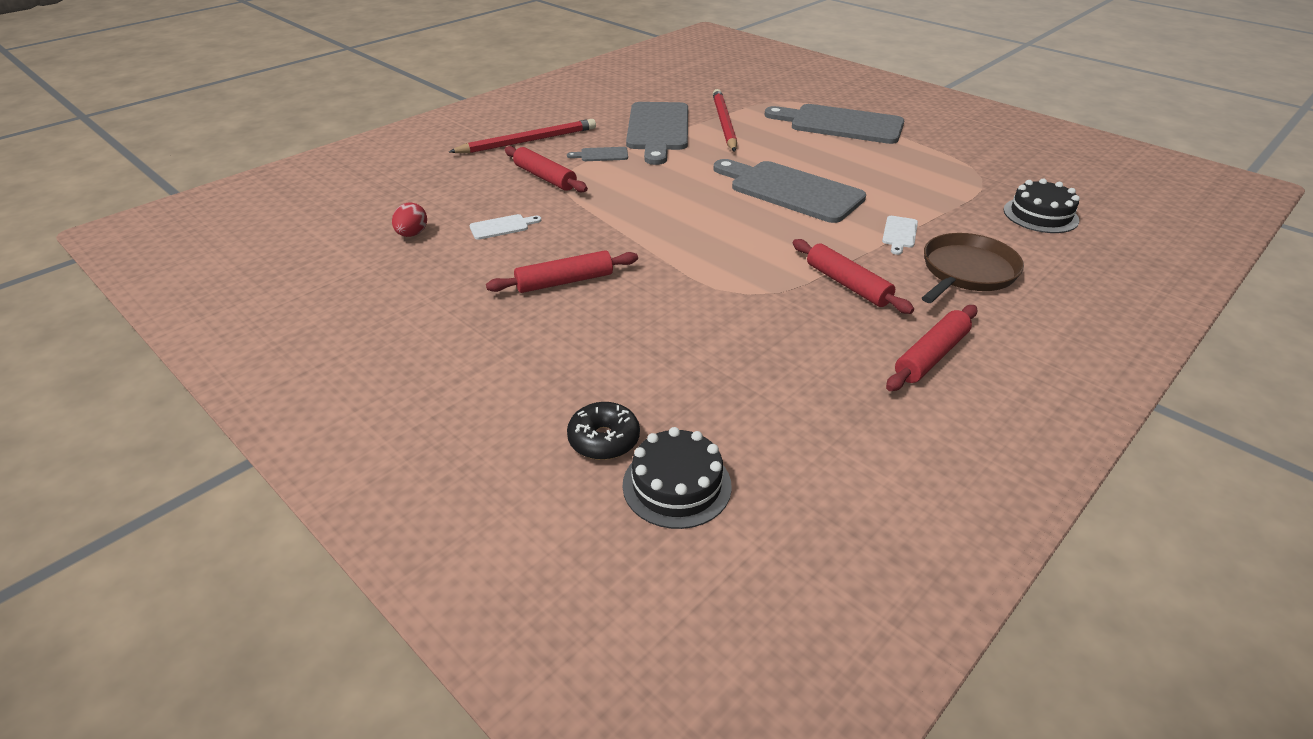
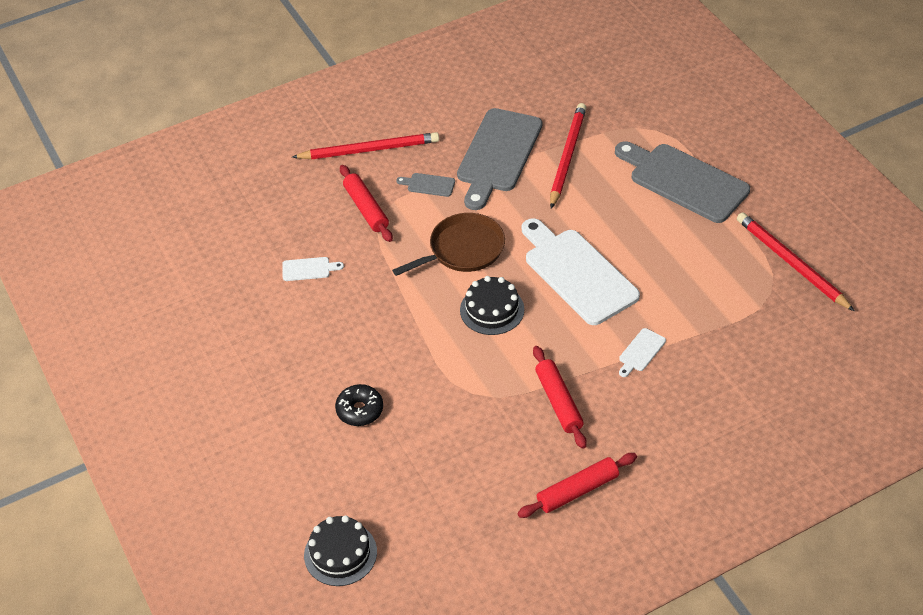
camera: 20 degrees right, 10 degrees up
red egg [392,202,427,237] -> none
red rolling pin [486,250,638,293] -> none
black donut [567,402,640,460] -> black donut moved to [335,384,383,426]
grey cutting board [714,159,866,223] -> white cutting board [522,218,640,325]
brown pan [922,233,1024,303] -> brown pan moved to [392,213,505,276]
black cake [1004,179,1080,233] -> black cake moved to [460,276,524,335]
none -> red pencil [737,212,854,311]

